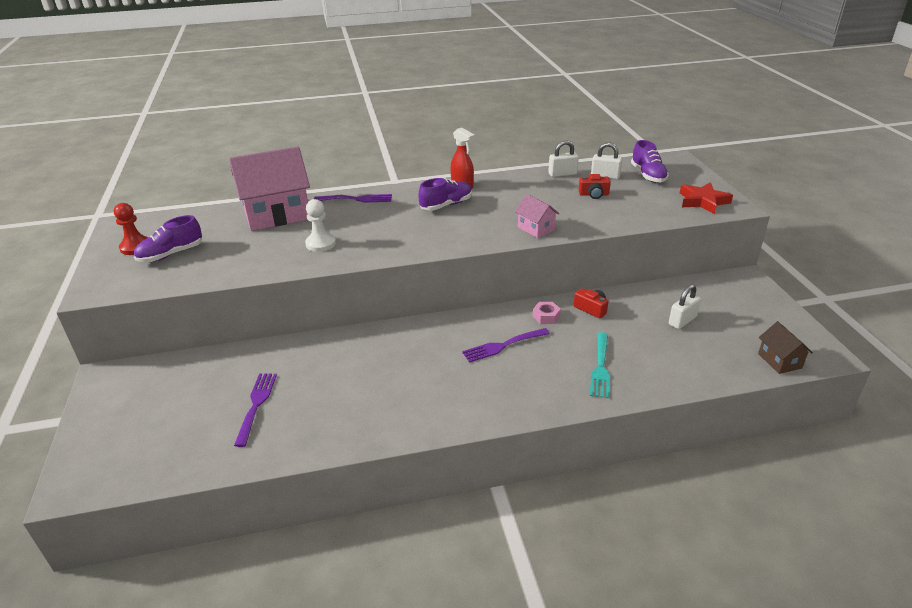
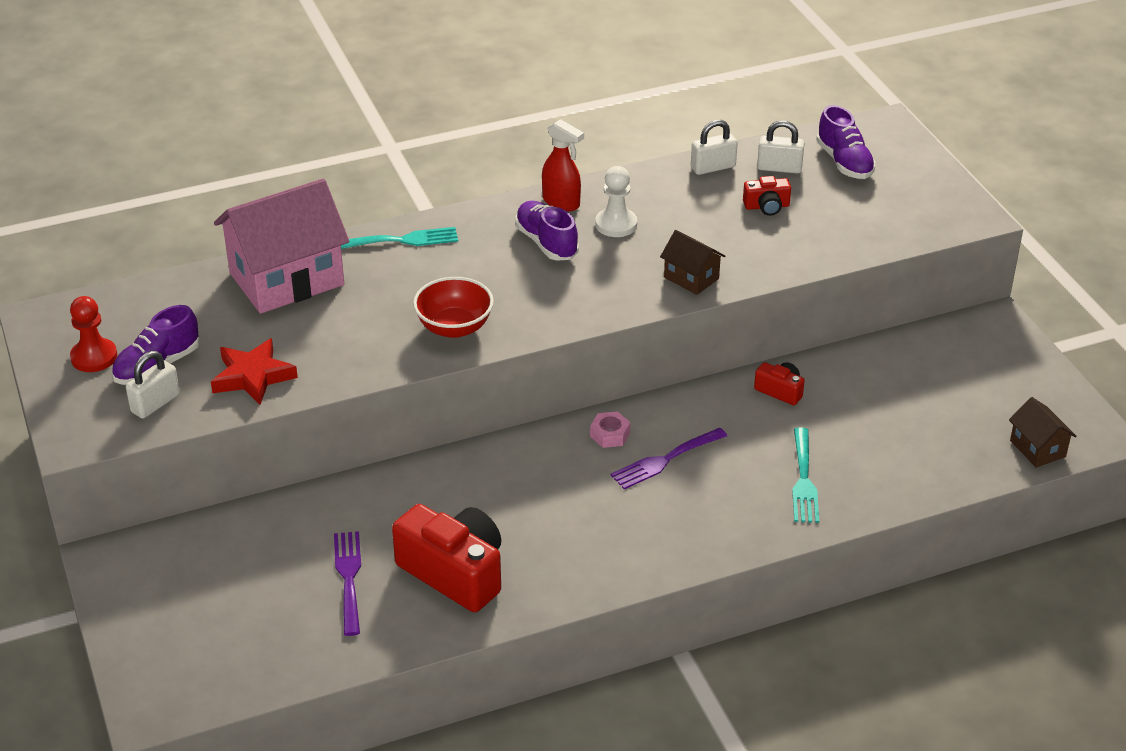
camera: 10 degrees left, 5 degrees up
white pawn [305,199,336,252] -> white pawn moved to [595,166,637,237]
purple fork [314,194,392,203] -> turquoise fork [341,227,458,249]
purple shoe [418,178,472,211] -> purple shoe turned 75 degrees counterclockwise [515,201,579,261]
pink house [515,194,559,238] -> brown house [660,230,725,295]
pink nut [533,302,561,324] -> pink nut moved to [590,412,631,448]
white padlock [669,284,701,329] -> white padlock moved to [126,351,180,419]
red star [680,182,733,214] -> red star moved to [211,338,298,405]
none -> red camera [392,504,501,612]
none -> red bowl [413,277,494,338]

